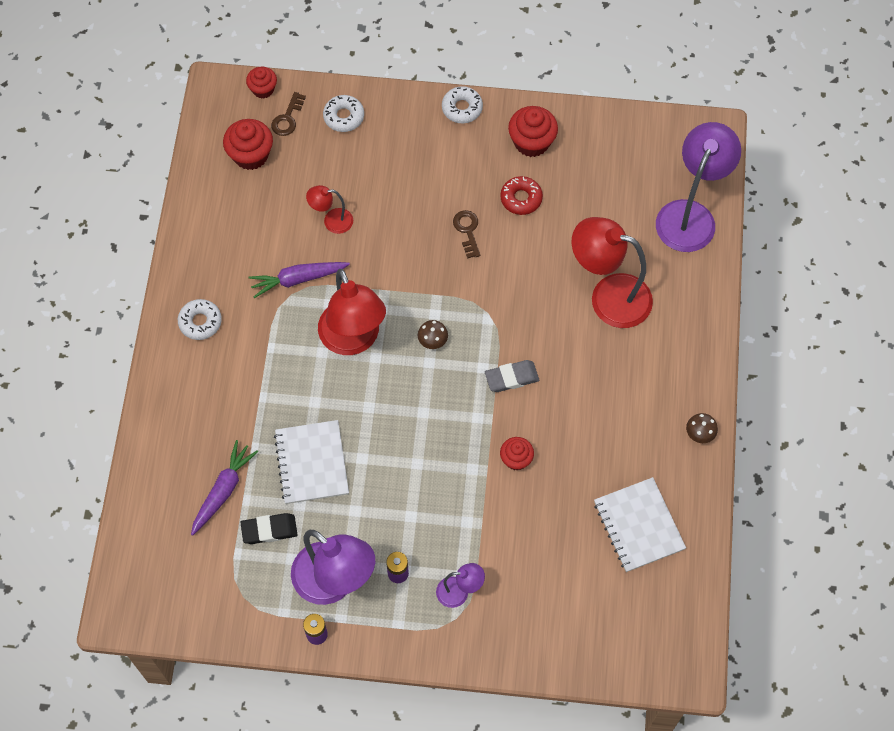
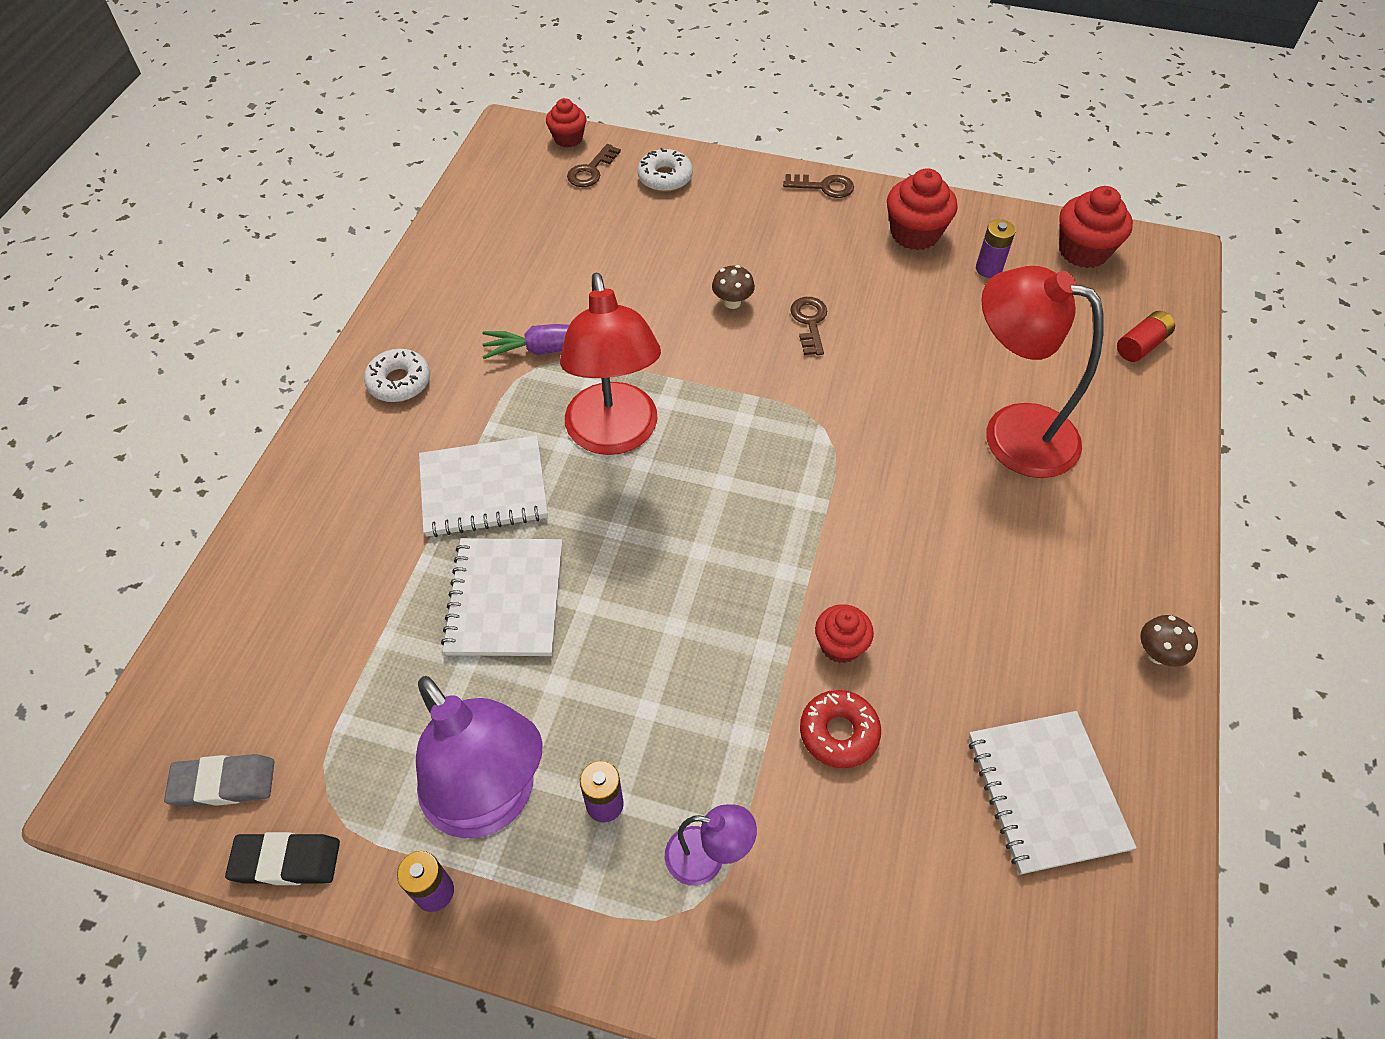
camera: 10 degrees right, 10 degrees down
purple carrot [191,440,259,536] -> none
red cupcake [223,119,273,170] -> red cupcake moved to [1059,186,1133,268]
black eraser [240,513,297,544] -> black eraser moved to [225,832,340,885]
red lamp [306,185,353,234] -> none
brown mushroom [418,320,448,349] -> brown mushroom moved to [712,265,755,309]
white donut [442,86,483,123] -> brown key [783,174,854,198]
grey eraser [485,360,539,392] -> grey eraser moved to [164,754,275,807]
red donut [500,176,543,215] -> red donut moved to [800,690,881,768]
purple lamp [656,122,741,252] -> red battery [1117,311,1175,362]
none -> white notebook [419,436,548,537]
none -> purple battery [976,219,1016,278]

